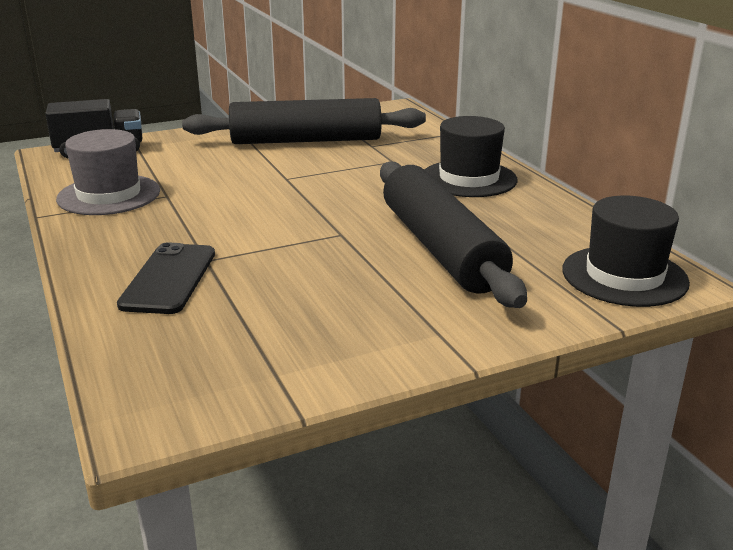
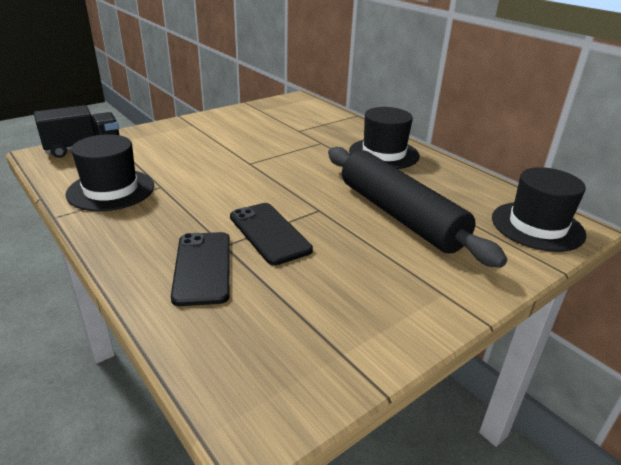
camera: 15 degrees left, 5 degrees up
grey hat [56,129,160,215] -> black hat [65,134,154,211]
black rolling pin [182,98,426,144] -> none
none -> black phone [230,203,313,265]

